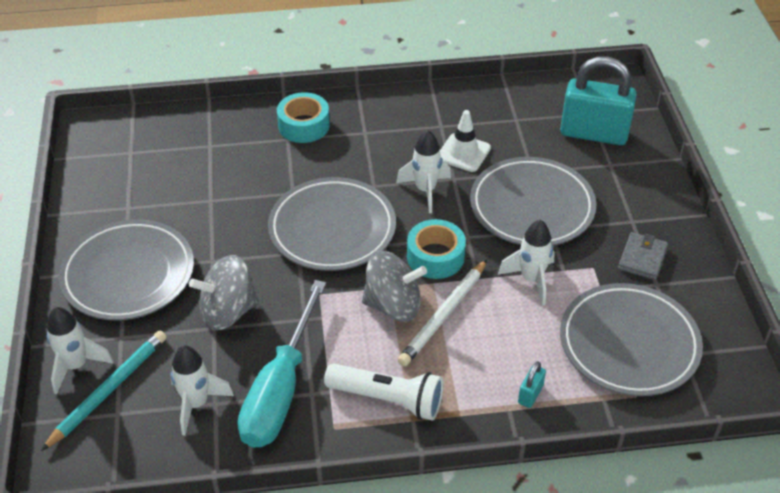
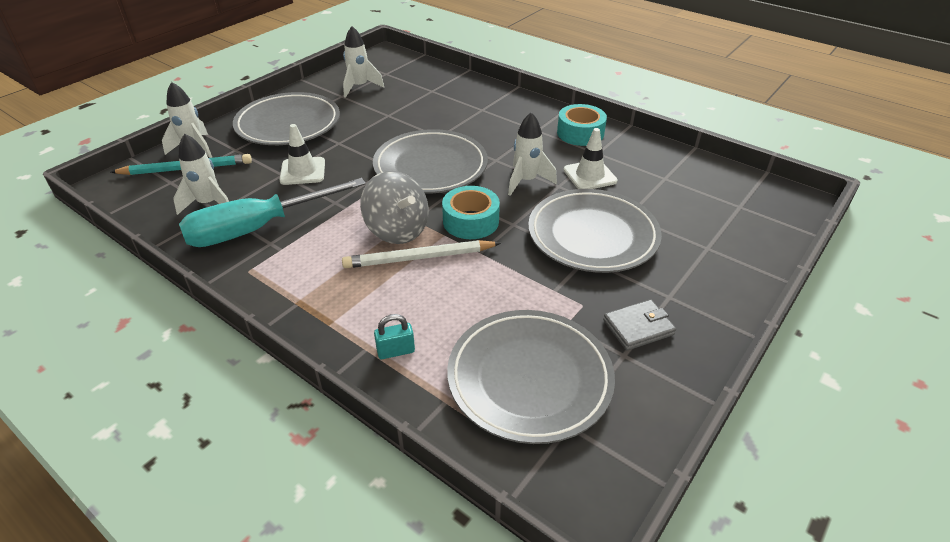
camera: 45 degrees right, 5 degrees down
grey spinning top [189,255,259,330] -> white traffic cone [279,124,325,185]
turquoise tape [277,92,330,143] -> turquoise tape moved to [557,104,607,146]
white flashlight [324,363,443,421] -> none
white rocket [498,220,555,306] -> white rocket moved to [343,26,384,98]
turquoise padlock [560,56,637,145] -> none

